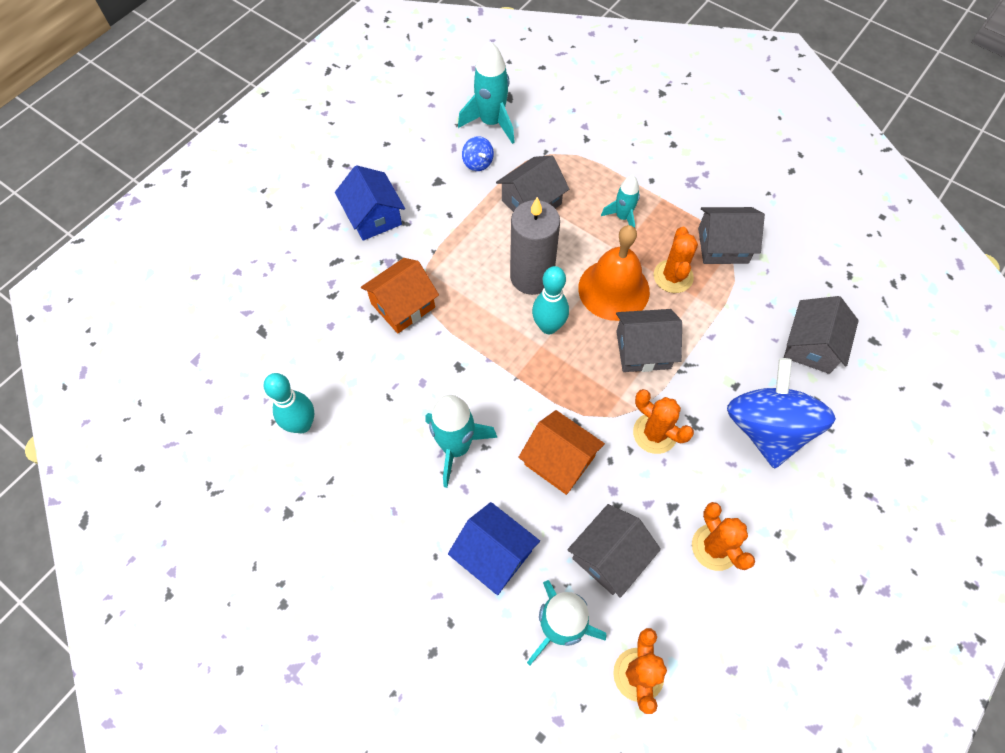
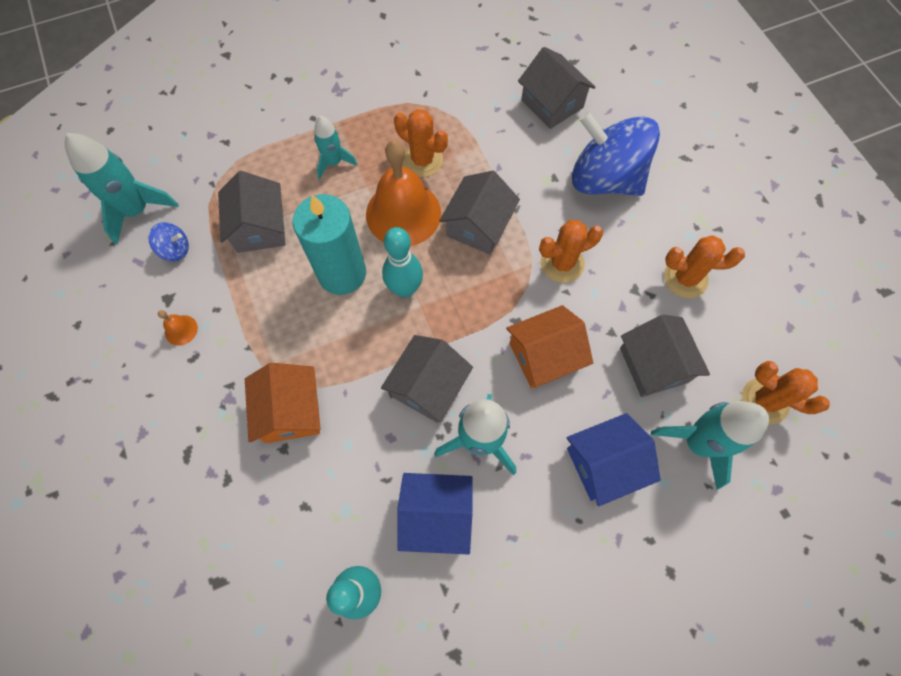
camera: 60 degrees left, 5 degrees up
blue house [335,165,405,241] -> blue house moved to [397,473,473,555]
grey candle [510,197,560,295] -> turquoise candle [293,194,366,295]
grey house [698,207,765,264] -> grey house moved to [381,335,473,422]
none -> orange bell [158,310,198,346]

